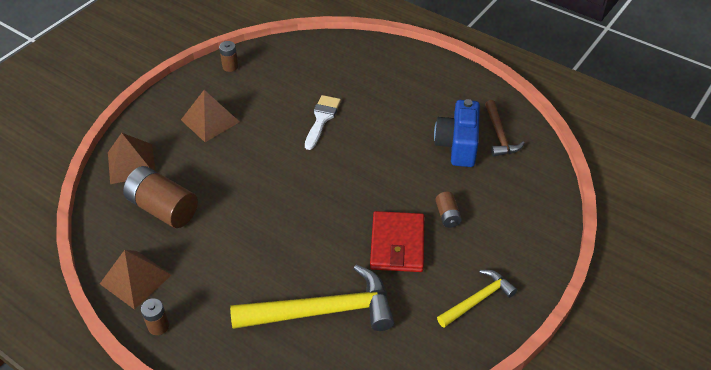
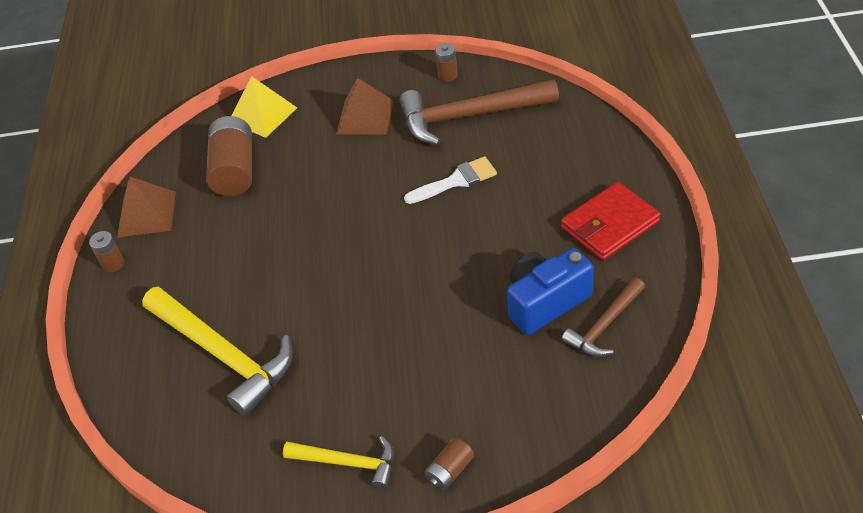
camera: 55 degrees right, 0 degrees up
brown pyramid [108,133,156,184] -> yellow pyramid [231,76,297,138]
red wallet [370,211,424,272] -> red wallet moved to [561,182,661,260]
brown battery [436,192,462,228] -> brown battery moved to [424,438,474,491]
none -> brown hammer [400,79,559,145]

